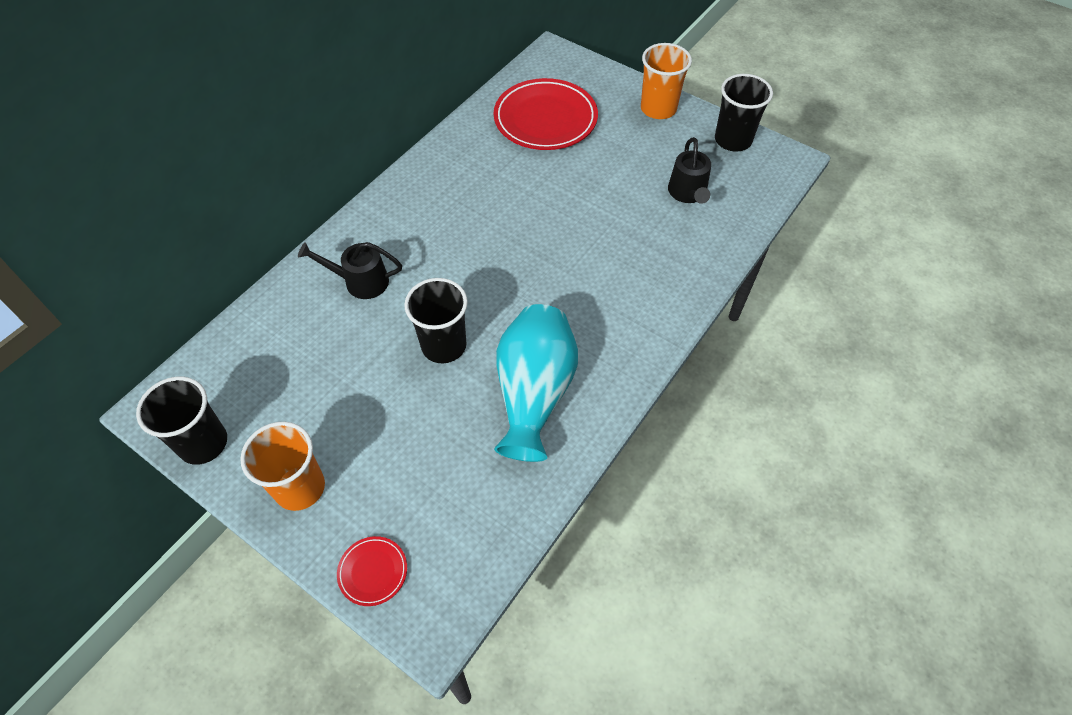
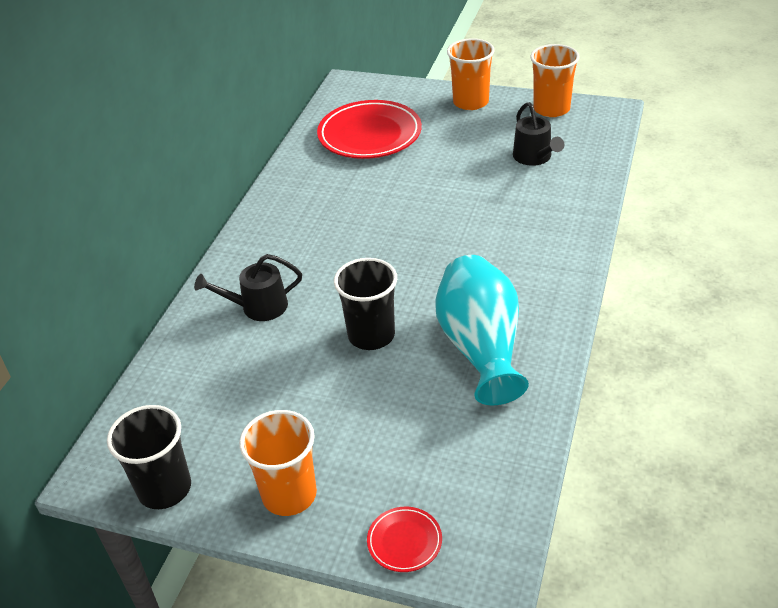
camera: 15 degrees left, 15 degrees down
black cup [715,74,773,152] -> orange cup [530,44,580,117]

